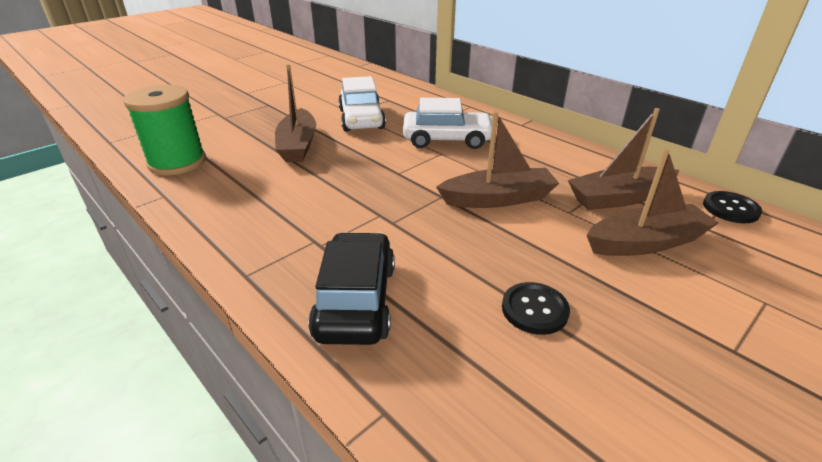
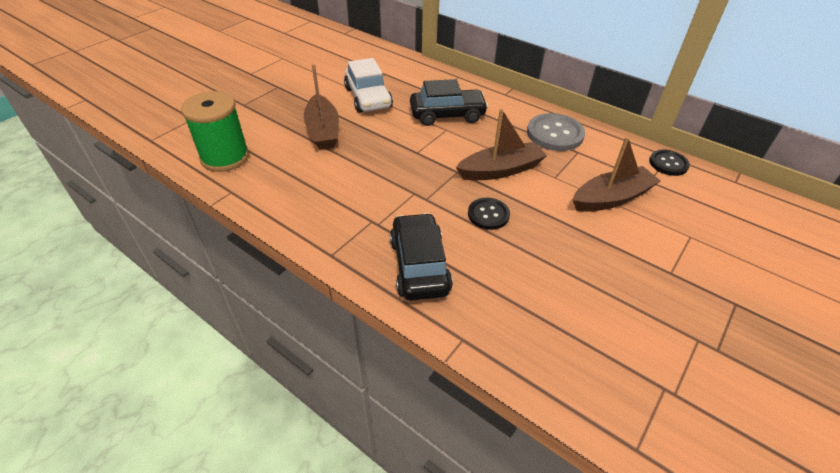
camera: 10 degrees left, 10 degrees up
white car [403,98,493,149] -> black car [410,79,488,126]
black button [502,282,570,335] -> black button moved to [468,198,510,230]
brown boat [568,108,679,210] -> none
none -> grey button [527,113,585,151]

